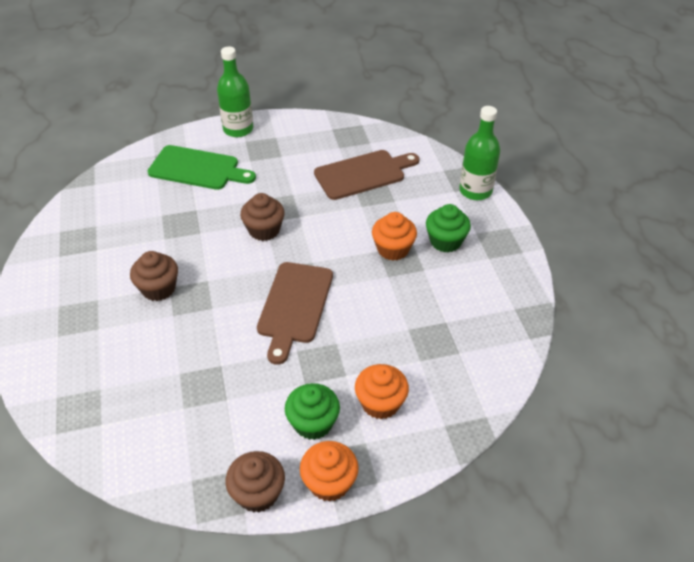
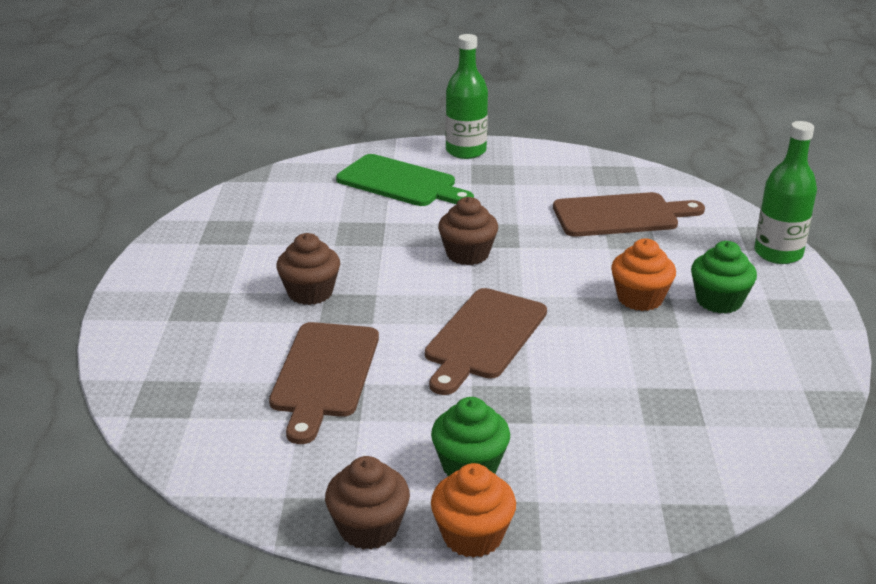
camera: 15 degrees right, 15 degrees down
orange cupcake [355,364,409,420] -> none
none -> brown cutting board [269,322,379,444]

